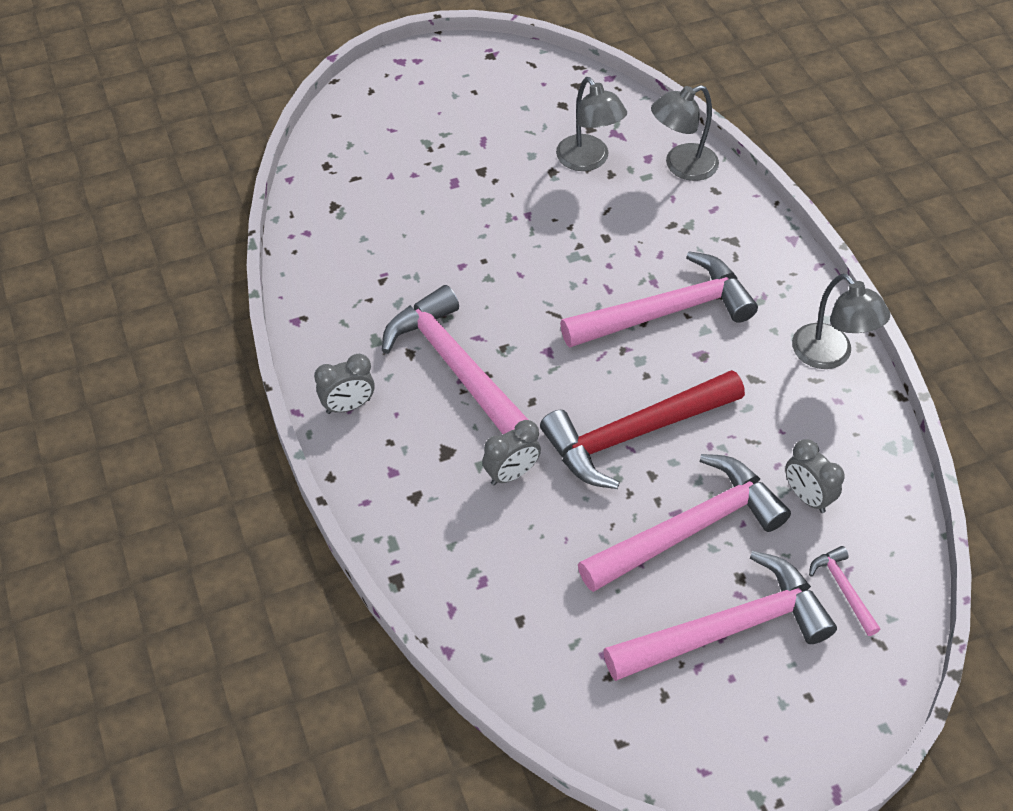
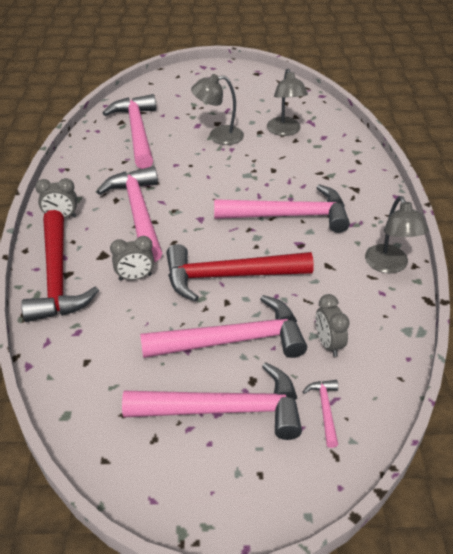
camera: 20 degrees right, 10 degrees down
grey lamp [651,85,719,181] -> grey lamp moved to [191,74,244,145]
none -> red hammer [21,210,99,322]
none -> pink hammer [103,94,156,169]

